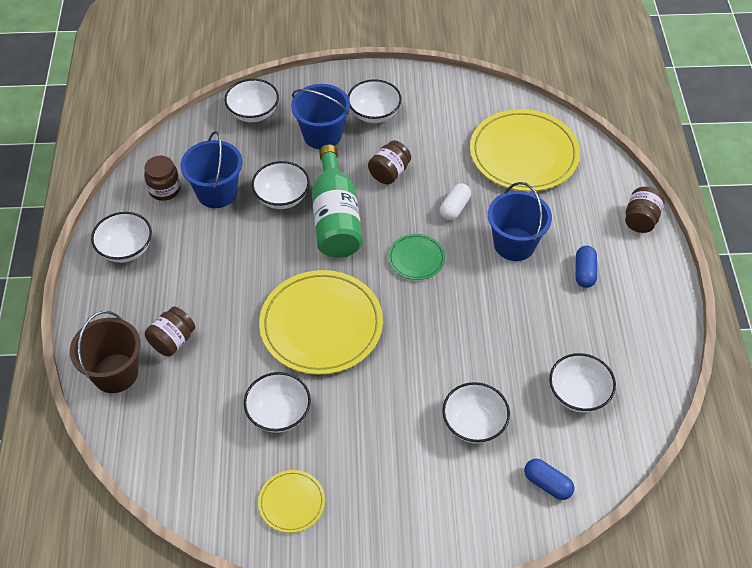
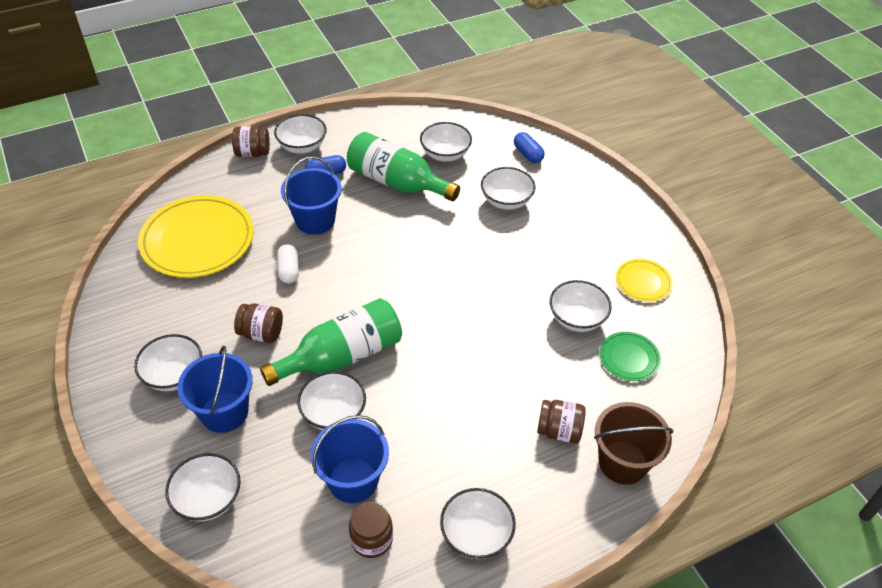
camera: 115 degrees left, 5 degrees down
yellow plate [259,270,383,375] -> none
green plate [388,234,445,280] -> green plate moved to [599,332,661,381]
white capsule [440,183,471,220] -> white capsule turned 75 degrees clockwise [277,244,299,284]
blue capsule [524,459,574,500] -> blue capsule turned 45 degrees counterclockwise [514,132,545,163]
none -> white bowl [274,114,327,154]
none -> green bottle [347,132,460,201]

